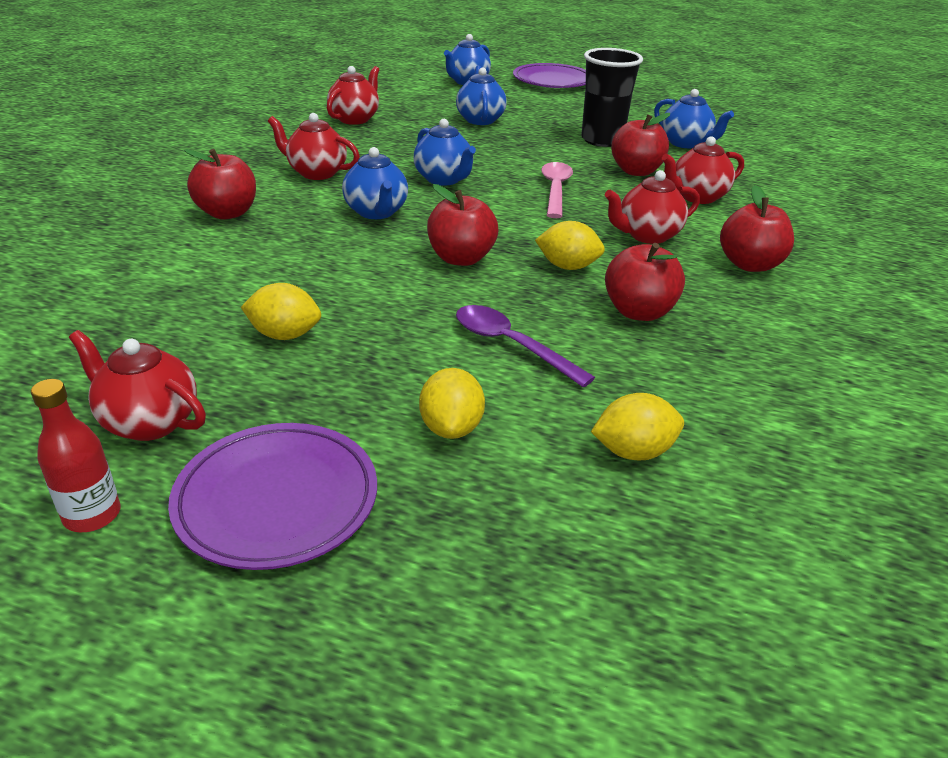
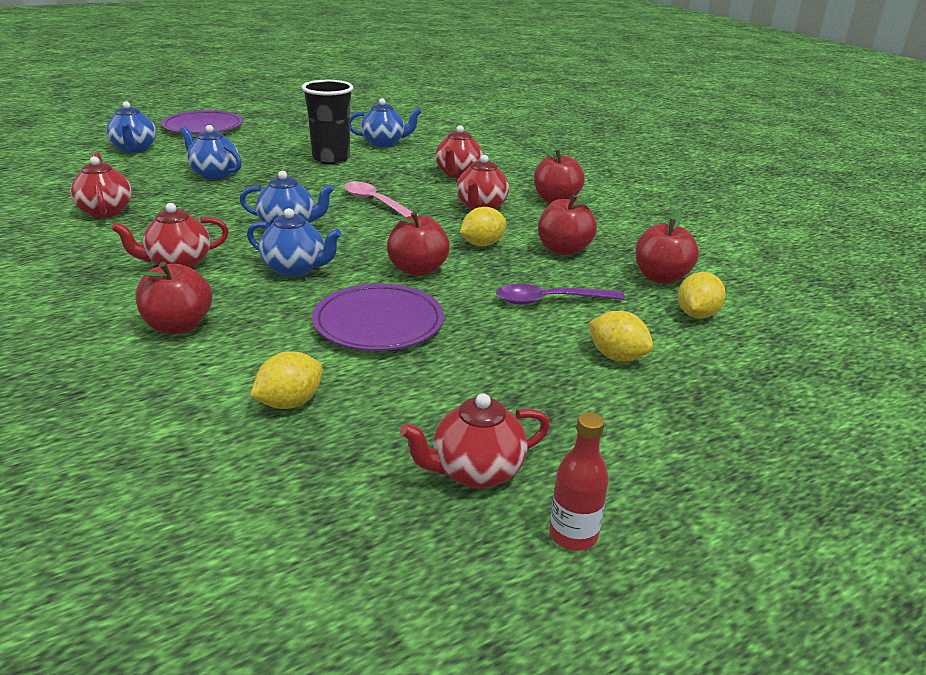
camera: 50 degrees left, 5 degrees down
purple plate [168,423,377,570] -> purple plate moved to [312,284,444,351]
yellow lemon [241,283,321,340] -> yellow lemon moved to [250,351,323,409]
red apple [611,113,670,176] -> red apple moved to [635,210,699,284]

